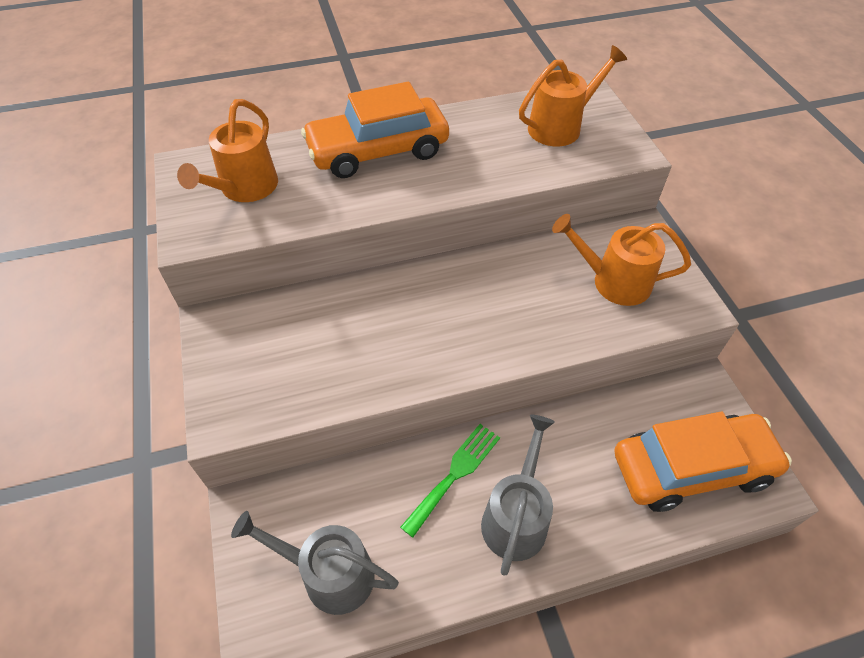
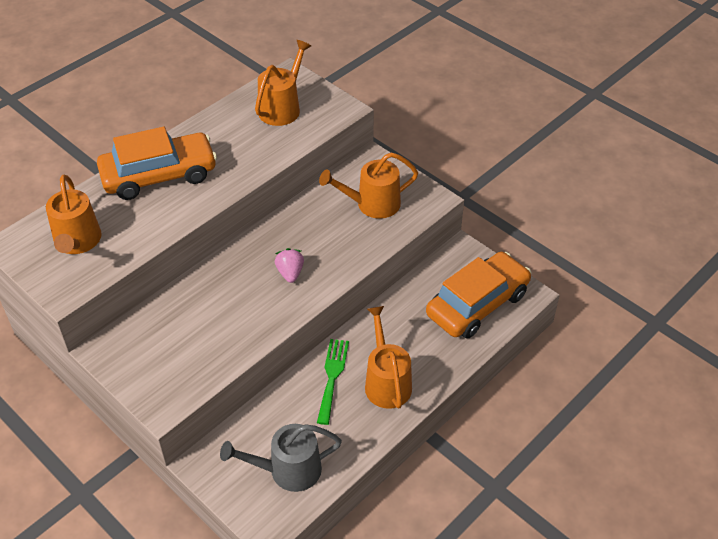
camera: 30 degrees left, 5 degrees down
orange car [301,82,449,178] -> orange car turned 150 degrees counterclockwise [97,127,217,200]
grey watering can [481,415,555,576] -> orange watering can [365,306,412,409]
none -> pink strawberry [275,248,304,283]

